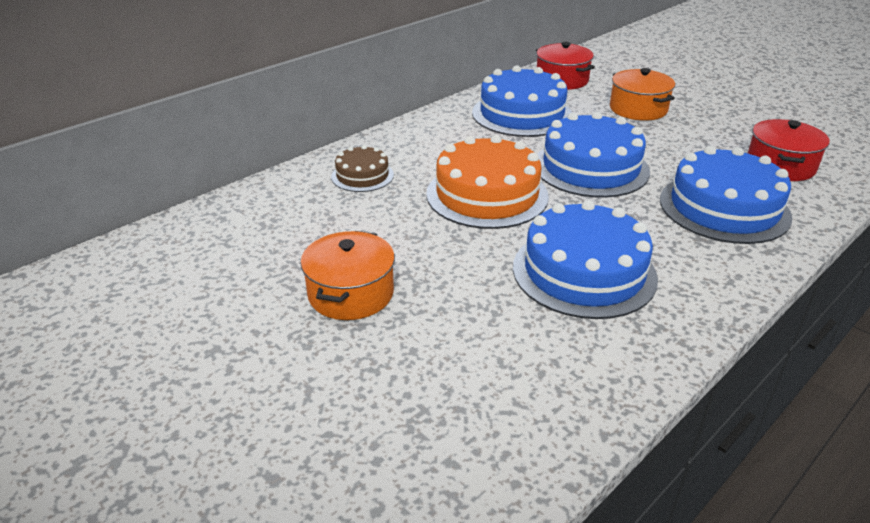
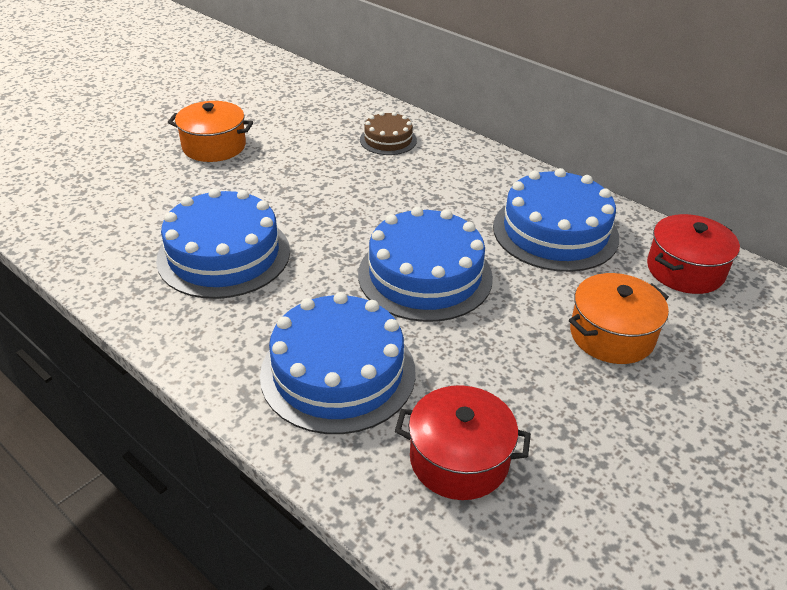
camera: 85 degrees right, 5 degrees up
orange cake [426,135,549,229] -> none

